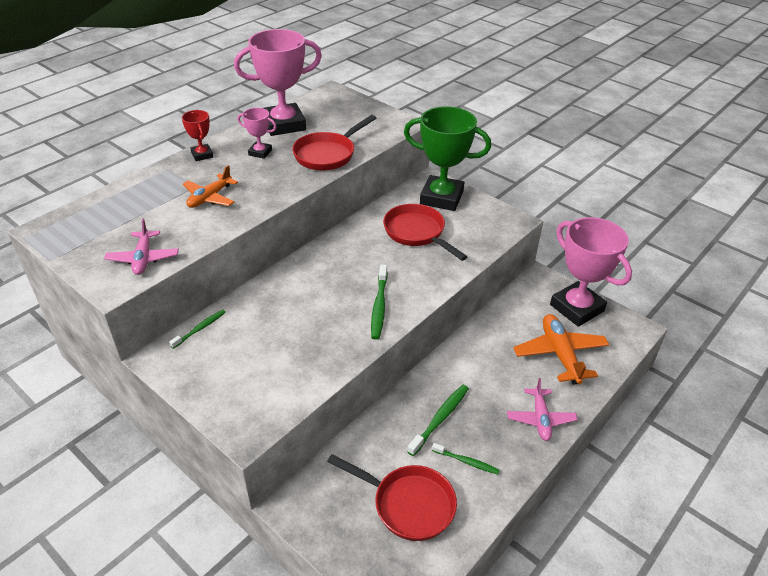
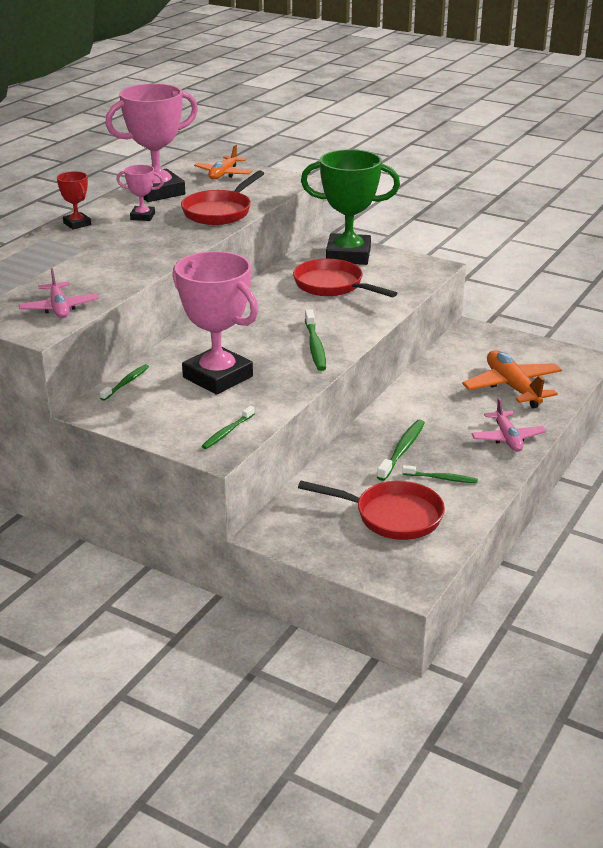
camera: 10 degrees left, 10 degrees down
orange plane [183,165,238,208] -> orange plane moved to [194,144,252,179]
pink trophy [550,217,632,327] -> pink trophy moved to [173,251,258,395]
none -> green toothbrush [202,406,255,449]

